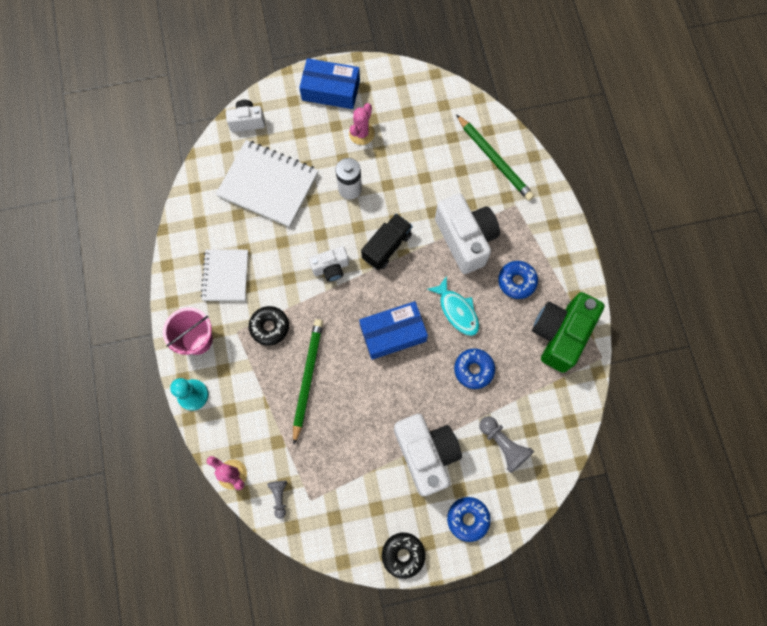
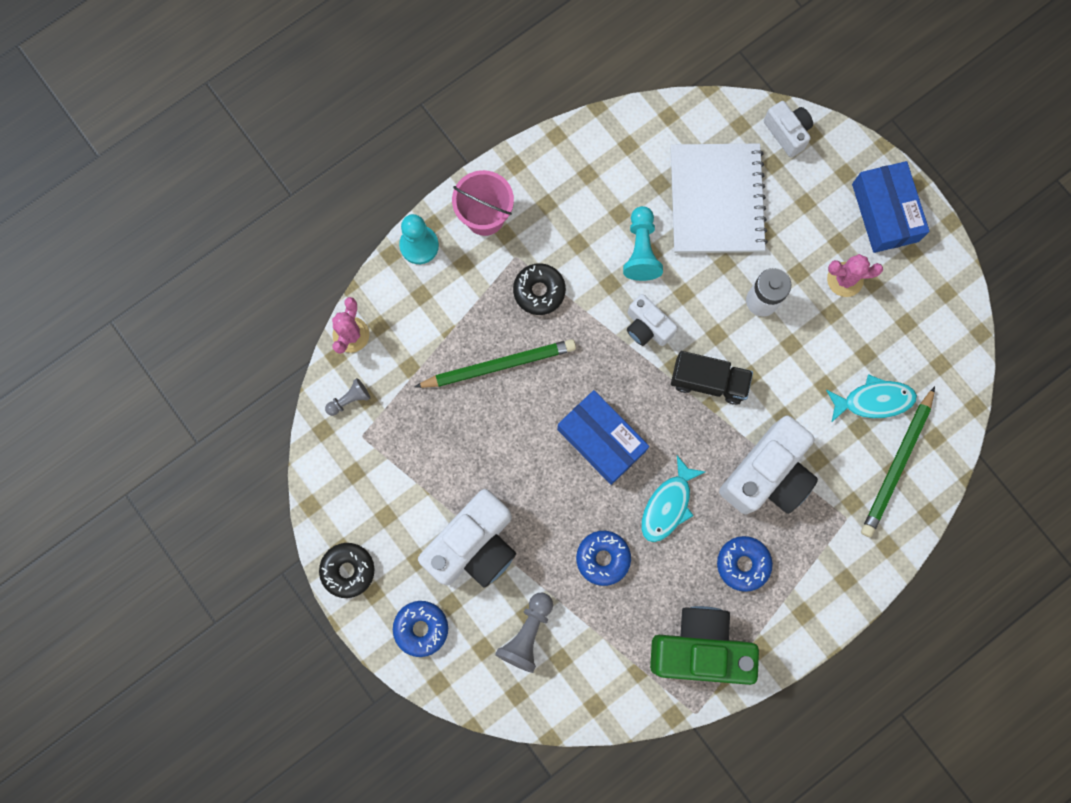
camera: 65 degrees right, 5 degrees up
white notebook [201,249,248,301] -> none
none -> turquoise pawn [623,206,663,281]
none -> turquoise fish [826,374,917,422]

